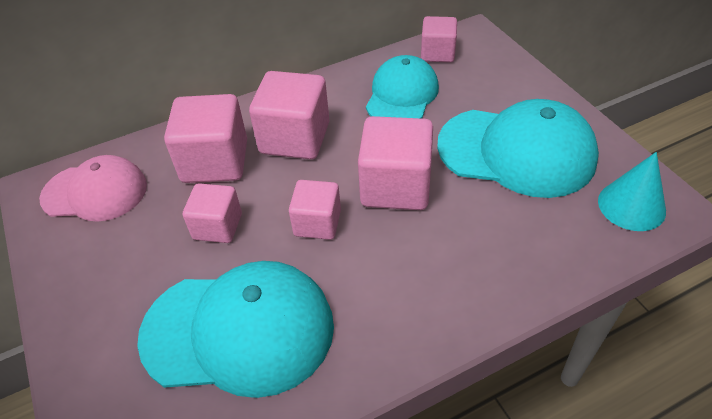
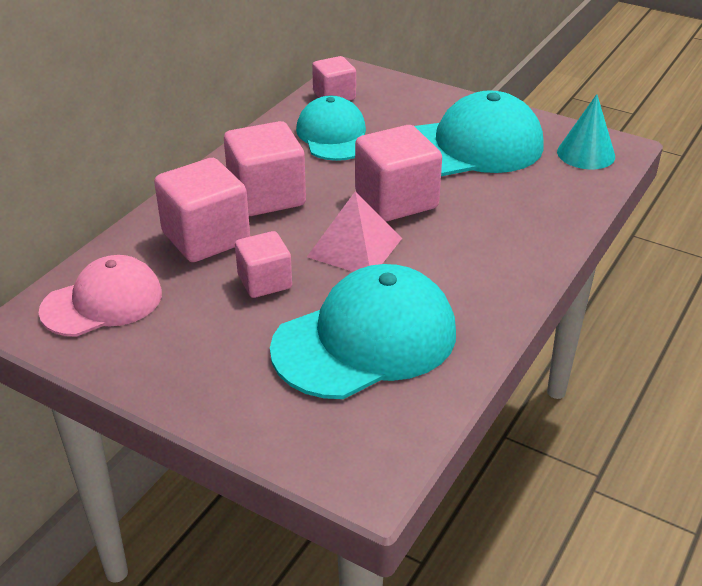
camera: 35 degrees left, 10 degrees down
pink cube [289,180,341,240] -> pink pyramid [307,191,402,272]

